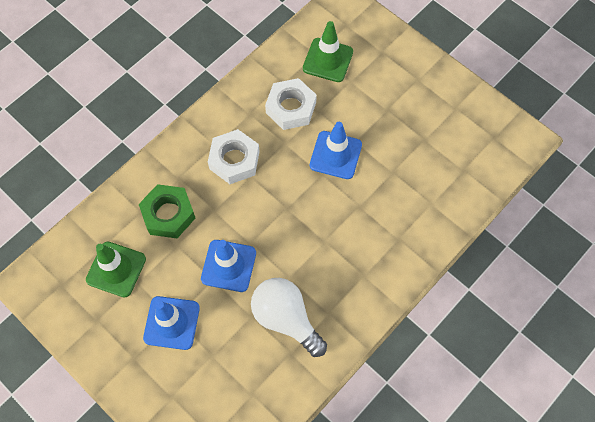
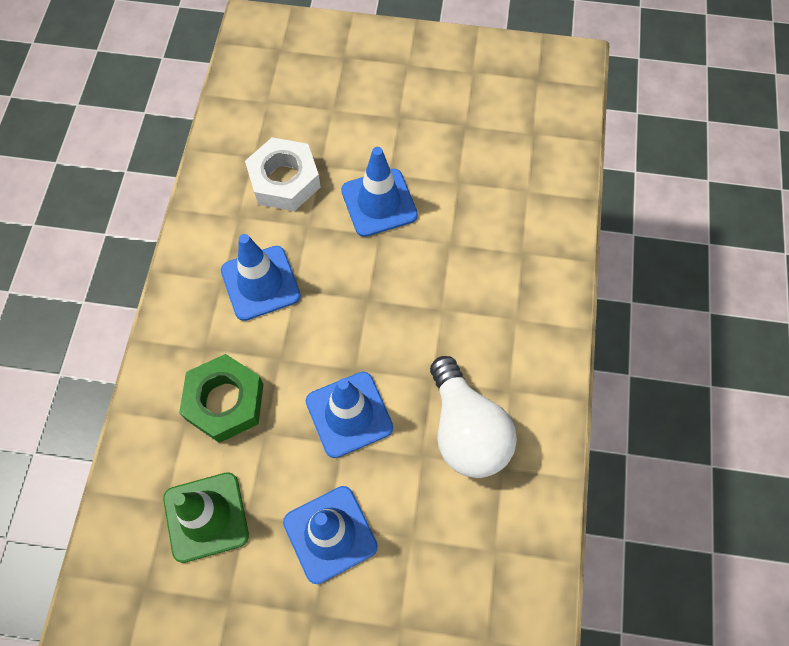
camera: 35 degrees left, 0 degrees up
white nut [208,129,260,184] -> blue traffic cone [221,234,301,321]
white light bulb [251,278,327,357] -> white light bulb turned 120 degrees counterclockwise [430,356,517,478]
green traffic cone [303,21,353,82] -> none

